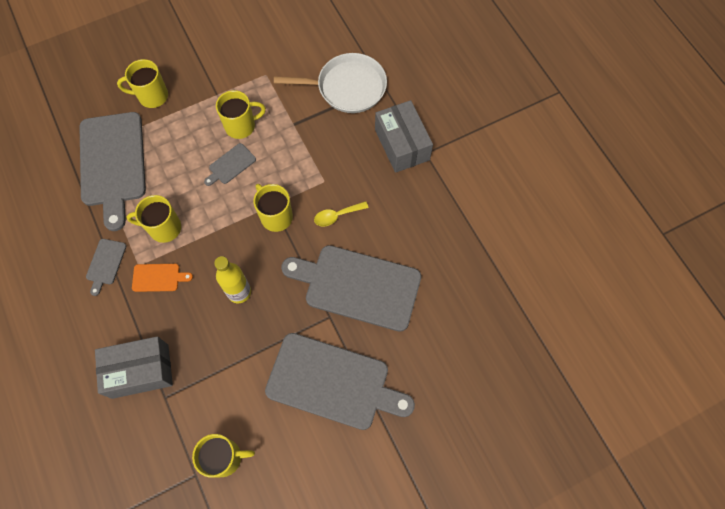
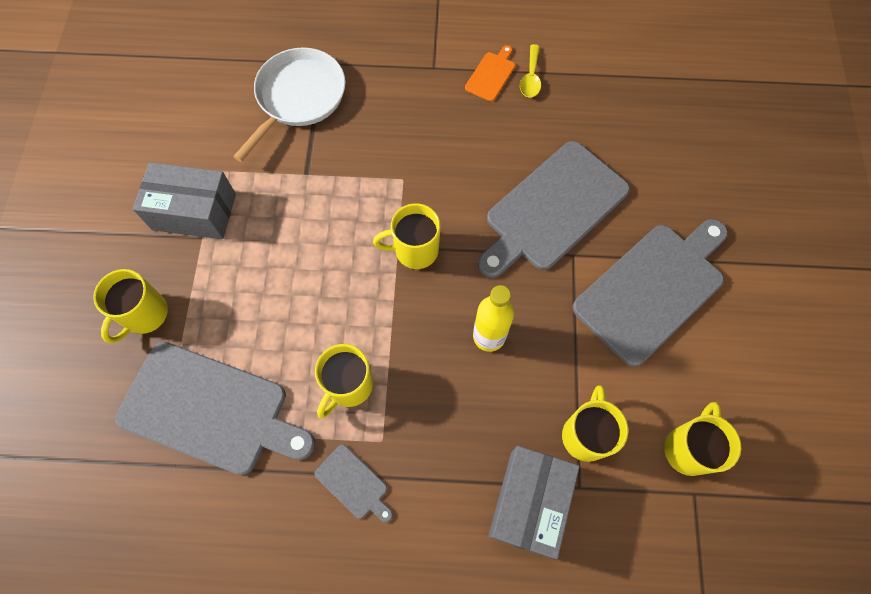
camera: 60 degrees left, 0 degrees up
orange cutting board [132,264,193,292] -> orange cutting board moved to [465,45,515,102]
grey cutting board [204,143,256,186] -> none
yellow mug [216,90,266,139] -> yellow mug moved to [562,385,628,462]
yellow spoon [314,201,369,226] -> yellow spoon moved to [520,44,541,98]
grey box [375,100,433,173] -> grey box moved to [133,162,236,239]

